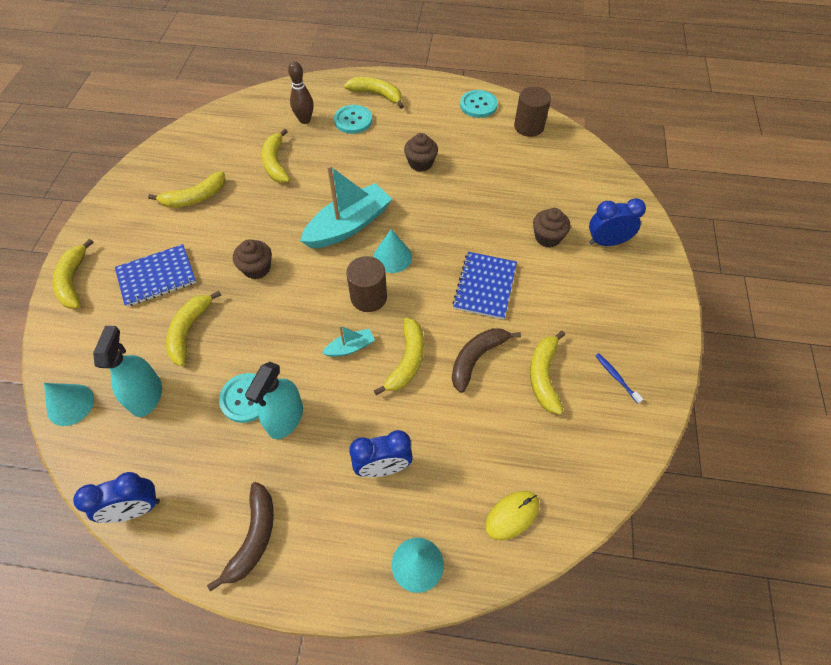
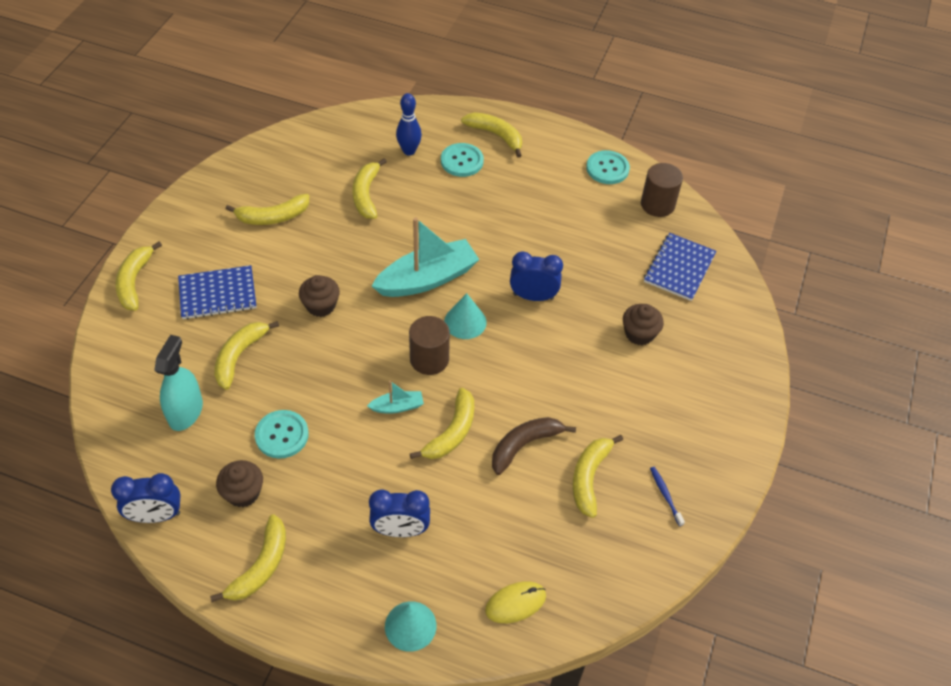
camera: 10 degrees right, 5 degrees down
turquoise cone [44,383,94,426] -> none
brown banana [207,482,274,592] -> yellow banana [210,514,286,602]
turquoise spray bottle [245,362,303,439] -> none
brown bowling pin [288,61,313,124] -> blue bowling pin [396,93,422,156]
brown cupcake [404,133,438,172] -> brown cupcake moved to [216,460,263,507]
blue notebook [452,252,517,320] -> blue notebook moved to [644,233,717,301]
blue clock [589,198,646,246] -> blue clock moved to [510,251,563,301]

